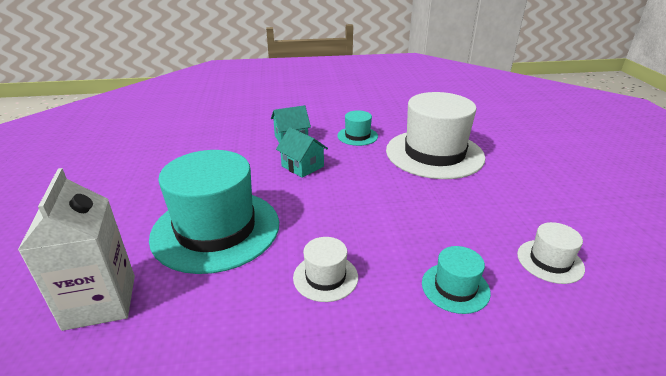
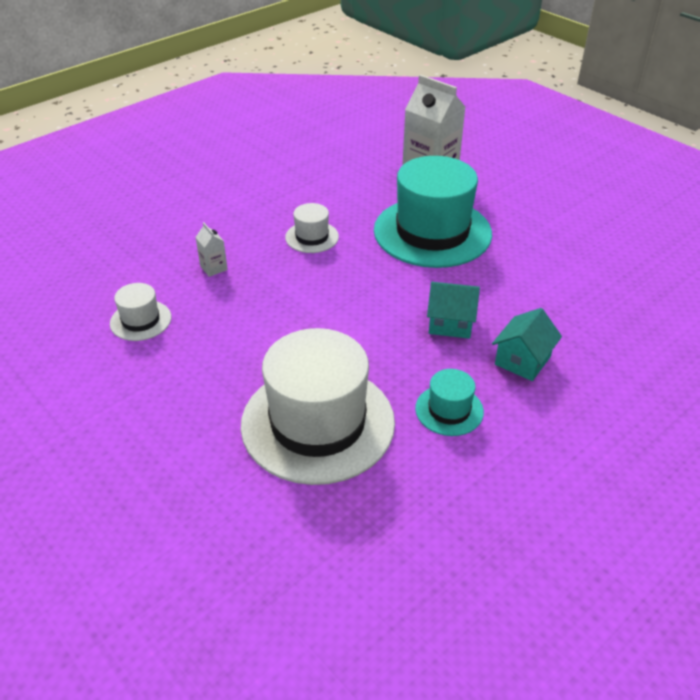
camera: 145 degrees right, 10 degrees up
turquoise hat [422,246,491,314] -> white carton [195,222,228,277]

